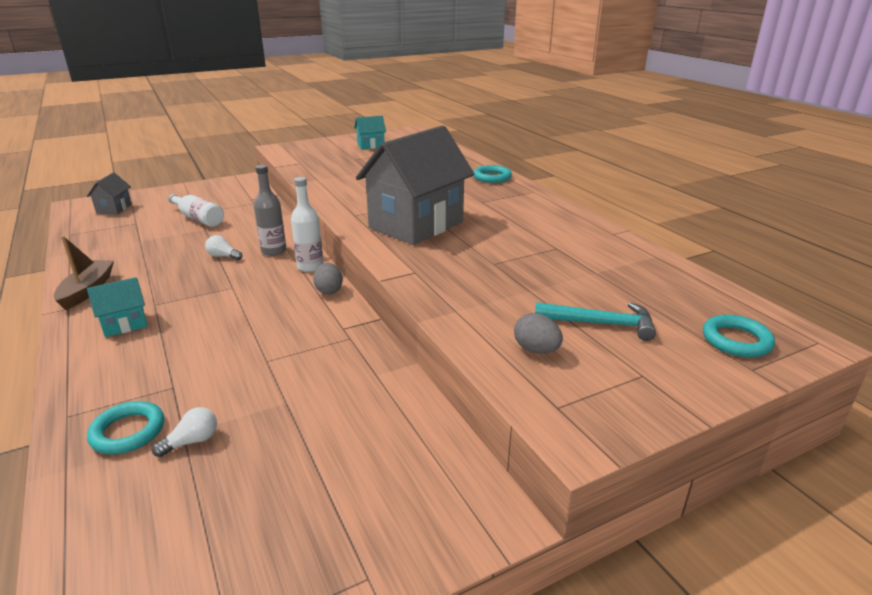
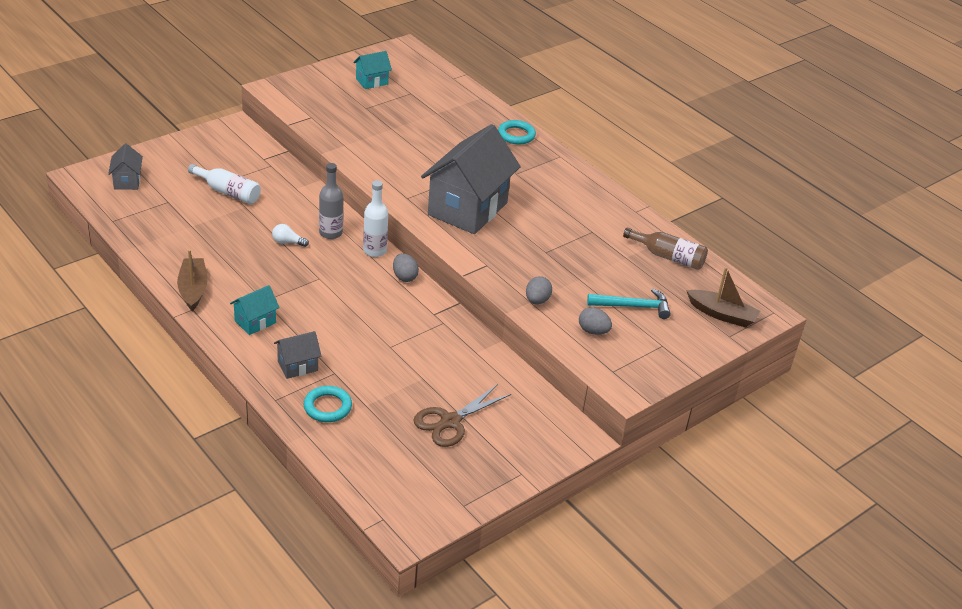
camera: 15 degrees left, 10 degrees up
white light bulb [152,407,217,457] -> none
turquoise ring [703,315,775,357] -> brown boat [686,267,760,328]
none -> grey house [274,331,321,379]
none -> brown scissors [413,384,511,447]
none -> grey egg [526,276,552,305]
none -> brown bottle [623,227,708,270]

